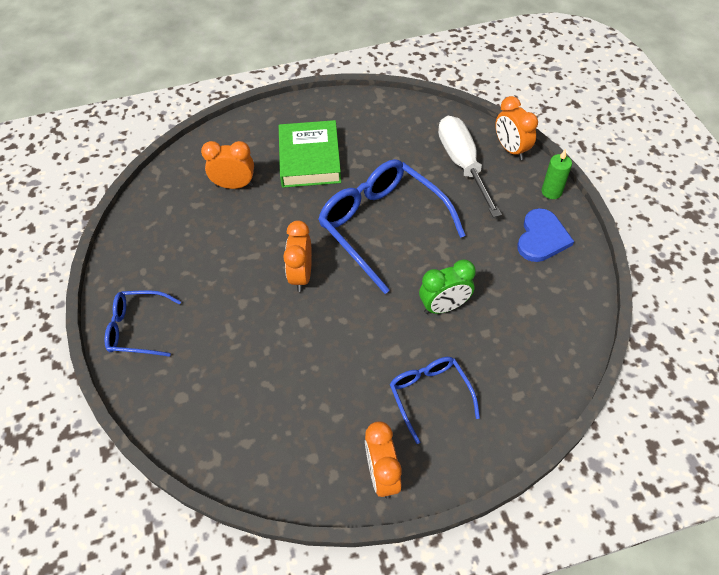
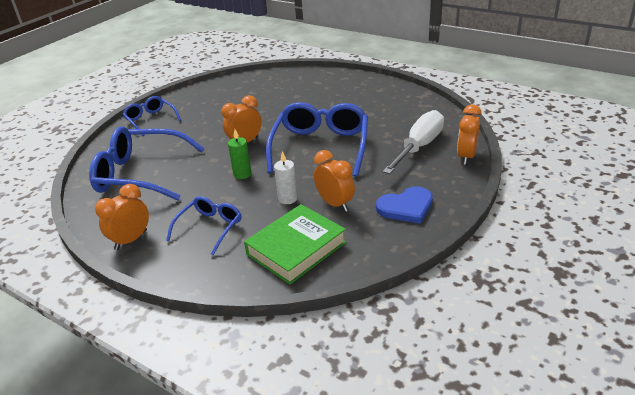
camera: 50 degrees right, 20 degrees down
orange clock [201,141,254,189] -> orange clock moved to [314,150,355,212]
green book [279,120,341,188] -> green book moved to [244,204,346,285]
green clock [419,259,476,314] -> white candle [274,151,297,204]
green candle [542,149,572,199] -> green candle moved to [228,129,251,179]
none -> blue glasses [89,126,205,200]

